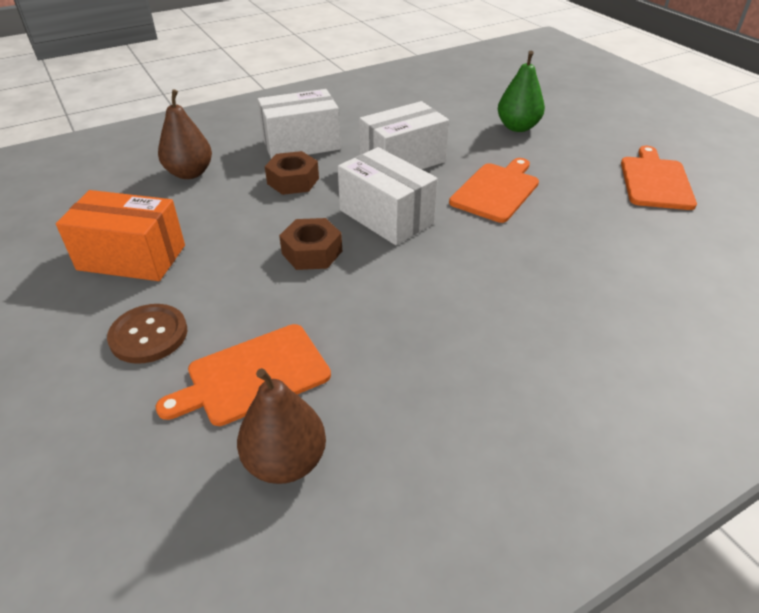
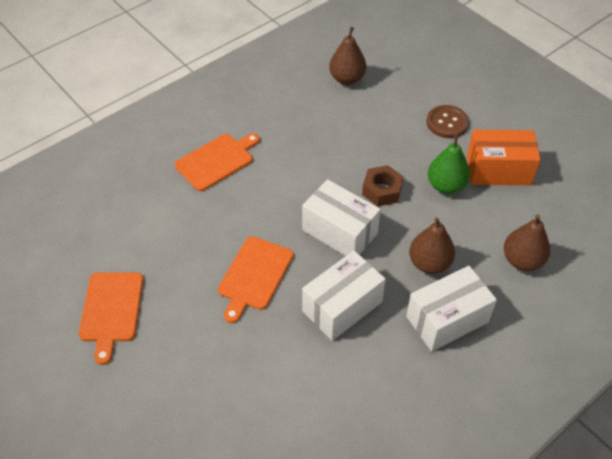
camera: 170 degrees right, 10 degrees up
orange cutting board [156,324,331,426] -> orange cutting board moved to [175,133,260,191]
brown nut [265,151,319,195] -> brown pear [409,217,455,274]
green pear [498,51,545,132] -> green pear moved to [428,134,470,194]

